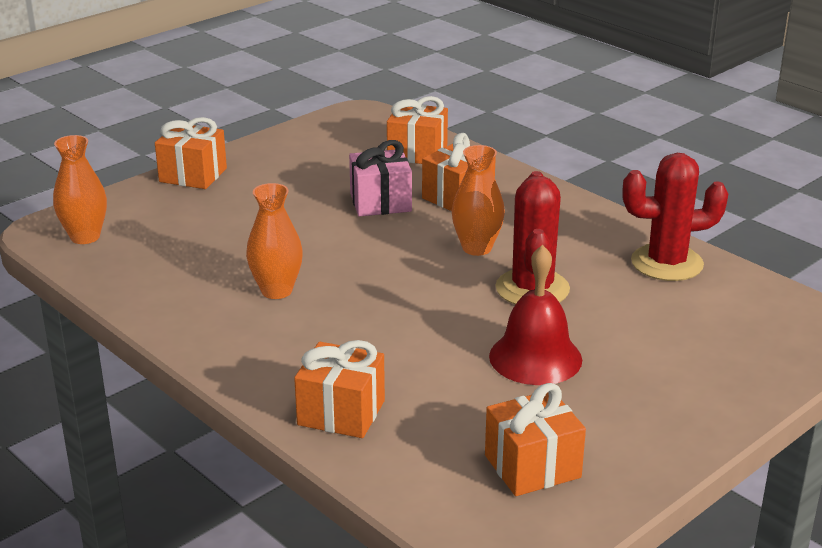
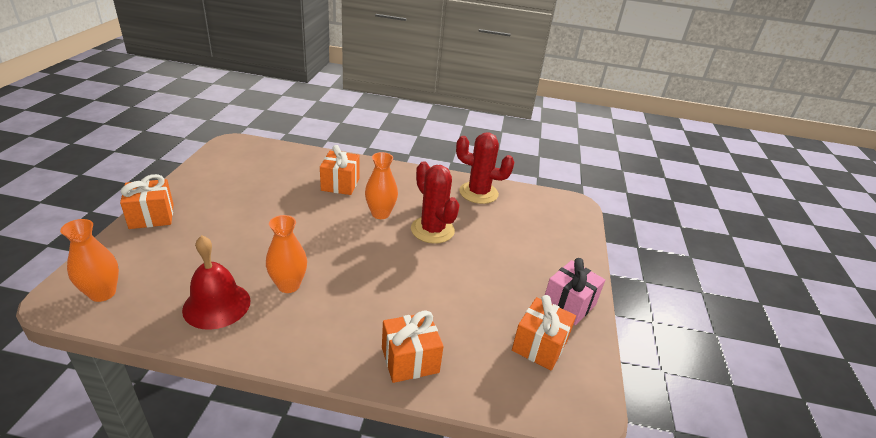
camera: 40 degrees left, 5 degrees up
pink gift [349,140,412,217] -> pink gift moved to [545,258,605,325]
orange gift [387,96,448,164] -> none
red bell [489,245,582,385] -> red bell moved to [182,235,250,330]
red cactus [623,153,728,281] -> red cactus turned 60 degrees clockwise [456,132,514,204]

